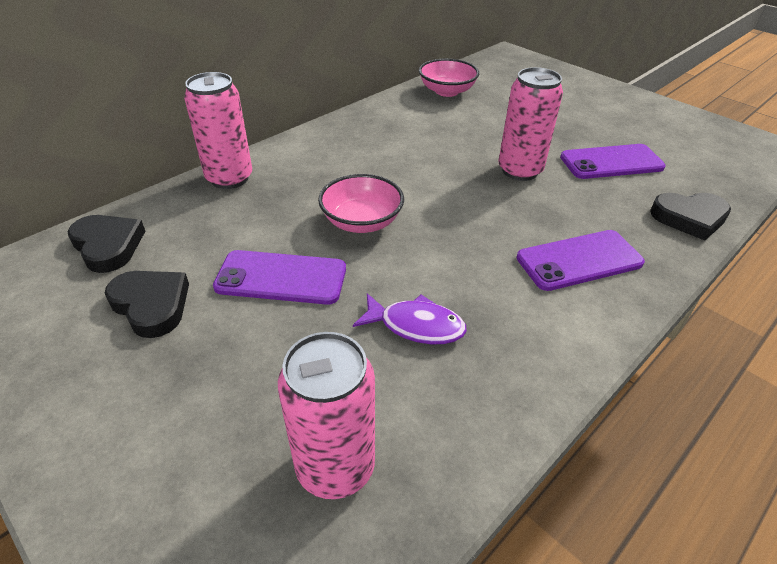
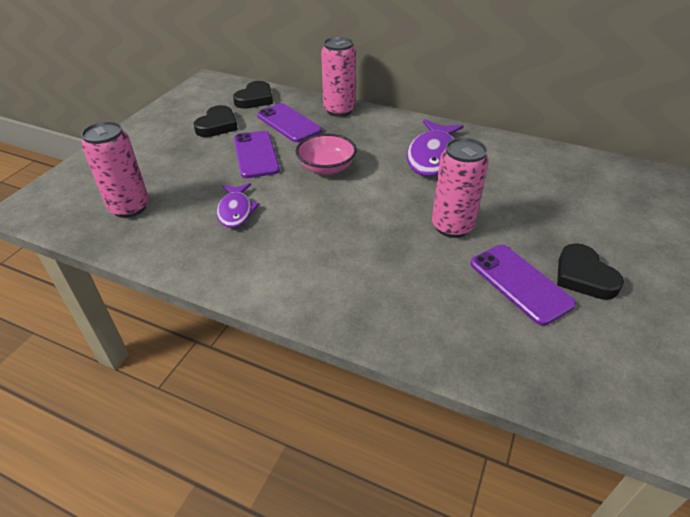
camera: 70 degrees right, 0 degrees up
pink bowl [419,59,479,97] -> none
purple phone [517,230,645,291] -> purple phone moved to [257,103,322,142]
black heart [650,193,731,241] -> black heart moved to [557,243,624,300]
none -> purple fish [407,119,464,176]

